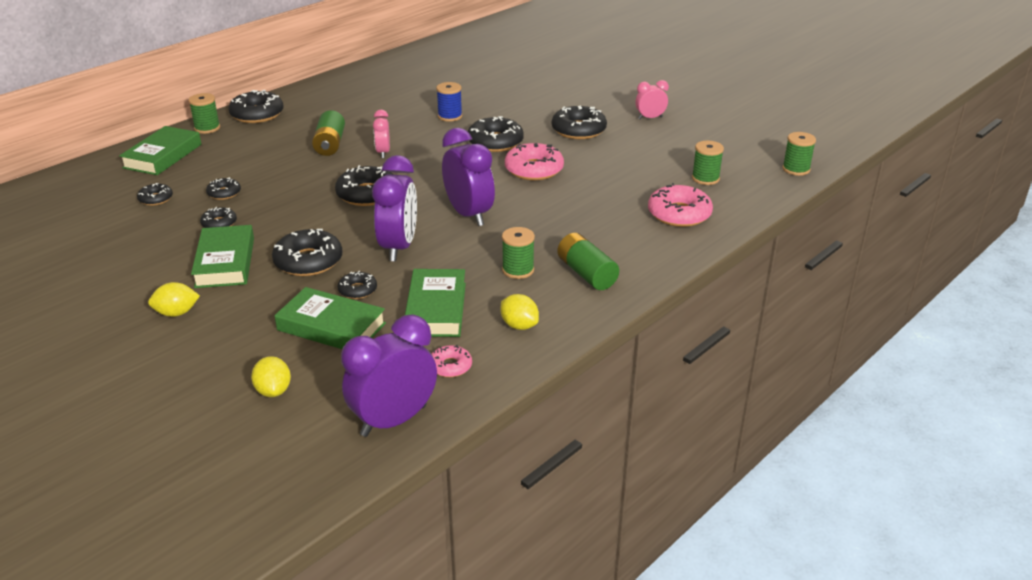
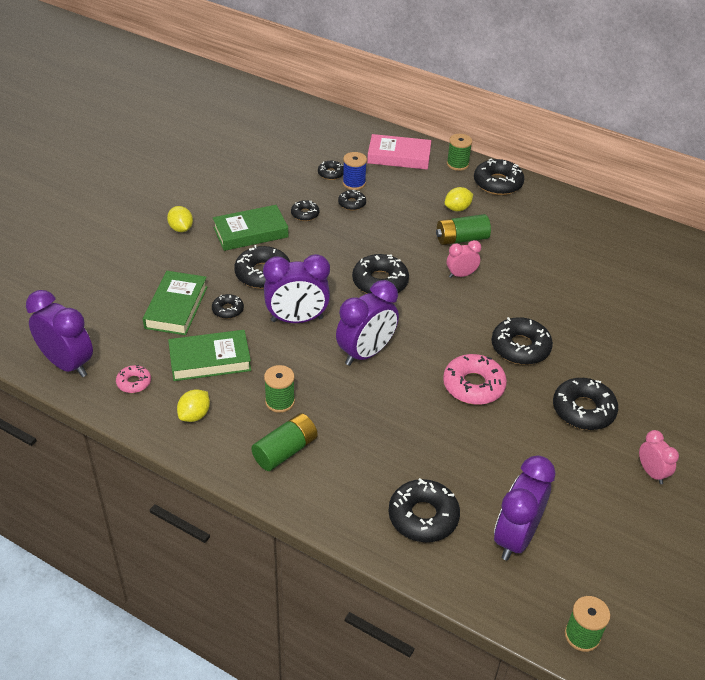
camera: 75 degrees right, 10 degrees up
green book [119,126,201,175] -> pink book [367,134,431,170]
yellow lemon [251,356,291,397] -> yellow lemon moved to [445,187,473,211]
blue spool [436,82,462,122] -> blue spool moved to [343,152,367,190]
pink donut [648,183,713,227] -> black donut [388,478,460,542]
green spool [692,141,724,185] -> purple clock [494,456,555,561]

